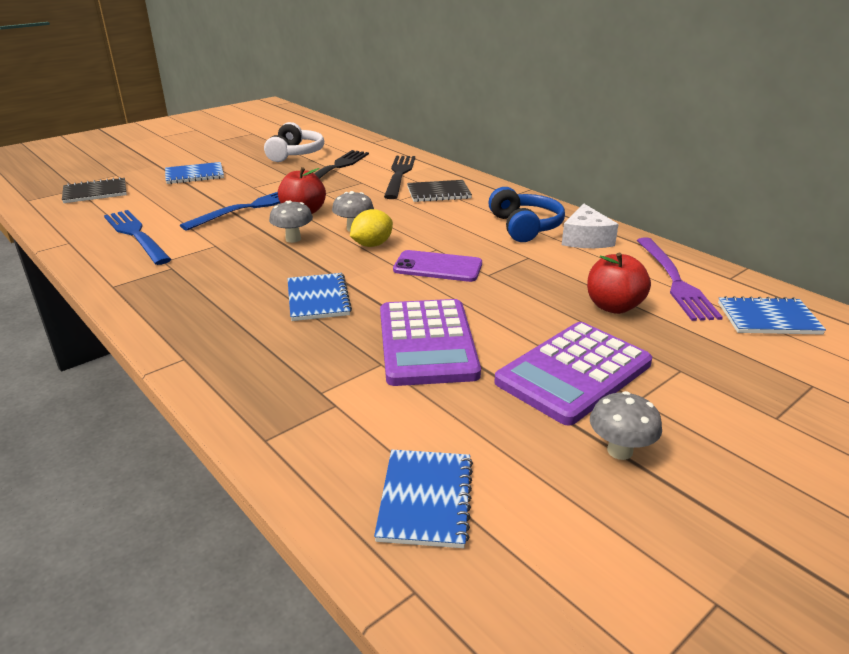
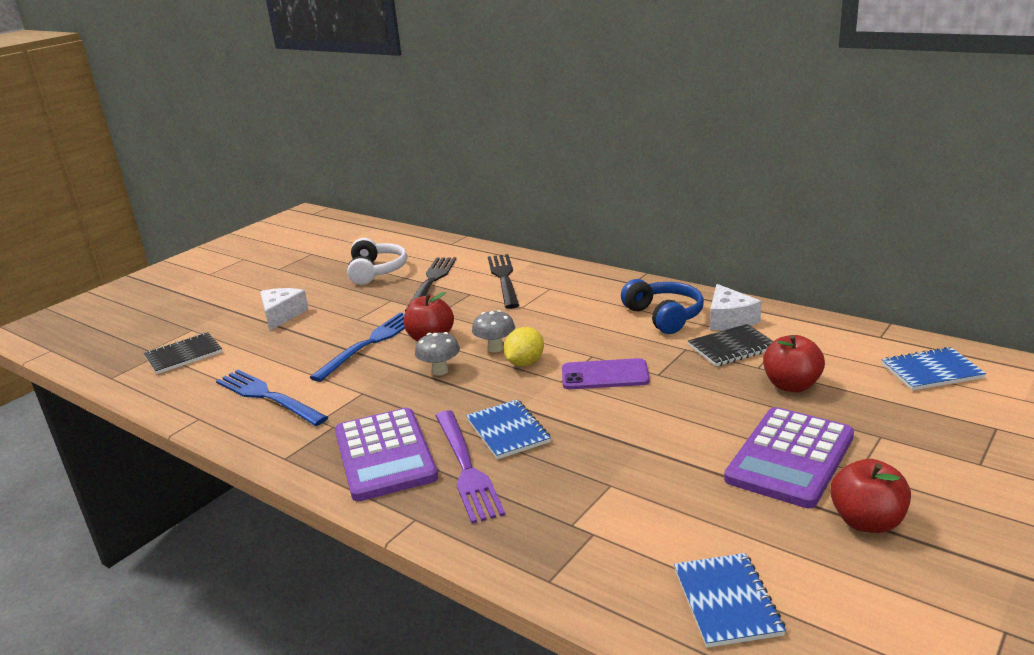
camera: 10 degrees left, 5 degrees down
blue notebook [165,162,224,184] -> white cheese [260,288,309,331]
purple calculator [380,299,481,386] -> purple calculator moved to [335,408,438,501]
black notebook [407,180,472,202] -> black notebook moved to [688,324,773,366]
grey mushroom [590,391,662,460] -> red apple [830,459,911,533]
purple fork [637,238,723,321] -> purple fork moved to [435,410,505,524]

